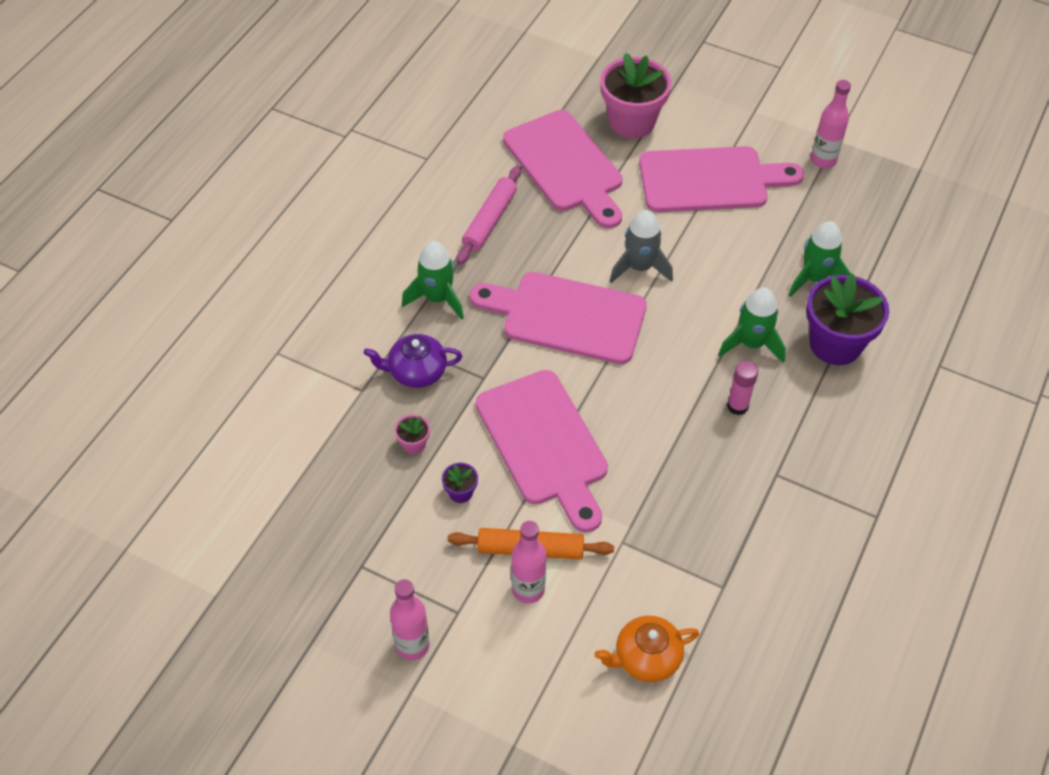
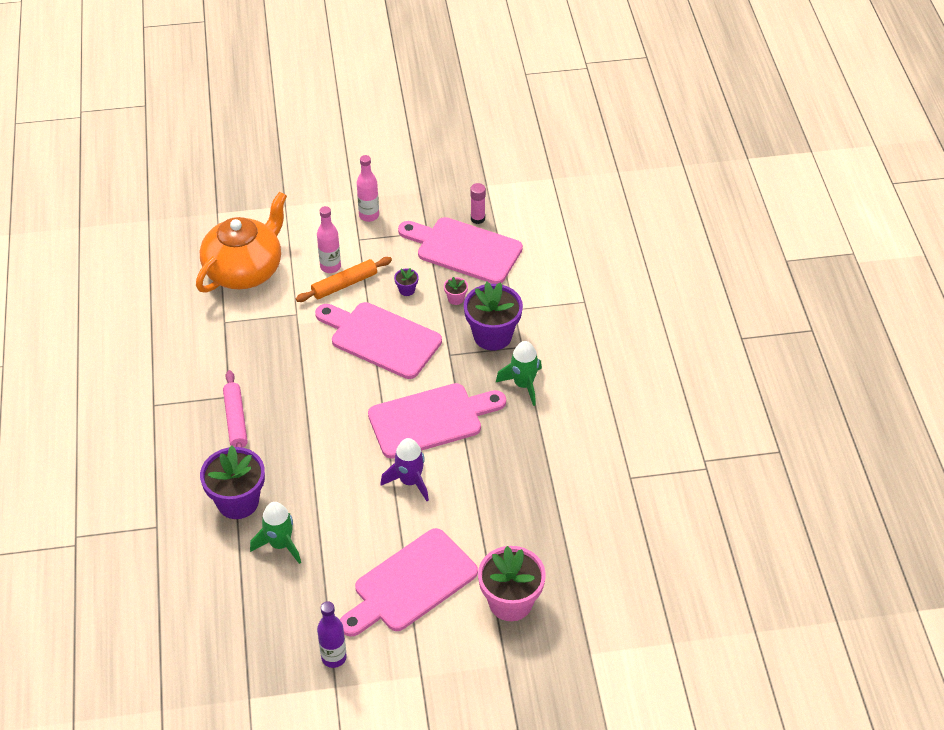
camera: 145 degrees right, 5 degrees down
purple teapot [364,334,462,388] -> purple flower pot [464,282,523,351]
pink rolling pin [457,166,521,264] -> pink rolling pin moved to [223,370,248,447]
pink cutting board [503,110,622,228] -> pink cutting board moved to [398,217,523,284]
orange teapot [595,615,699,682] -> orange teapot [196,191,287,293], size x1.95
grey rocket [610,210,673,283] -> purple rocket [381,438,429,501]
green rocket [718,287,786,363] -> none
pink glue stick [727,361,758,415] -> pink glue stick moved to [470,183,486,224]
pink bottle [811,80,851,169] -> purple bottle [317,601,347,668]

